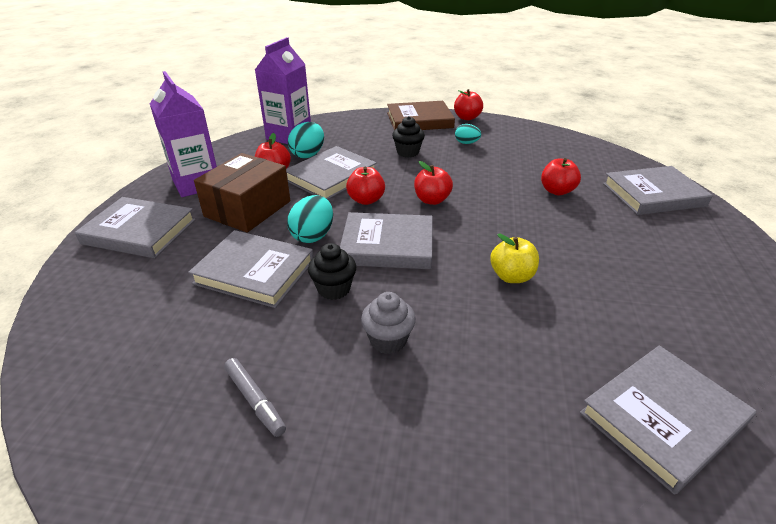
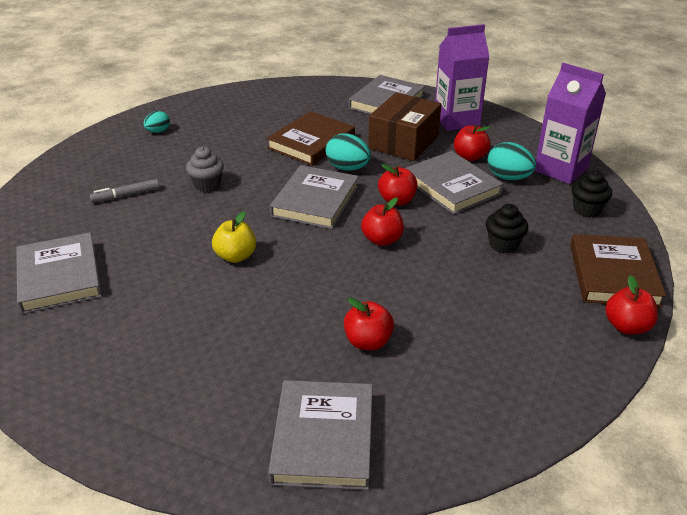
camera: 105 degrees right, 0 degrees up
grey book [188,230,314,308] -> brown book [266,111,355,166]
brown box [194,153,290,233] -> brown box turned 75 degrees clockwise [368,92,441,161]
grey marker [224,358,286,437] -> grey marker moved to [90,179,159,203]
black cupcake [308,243,356,300] -> black cupcake moved to [572,170,612,218]
turquoise egg [455,124,481,144] -> turquoise egg moved to [144,111,170,133]

